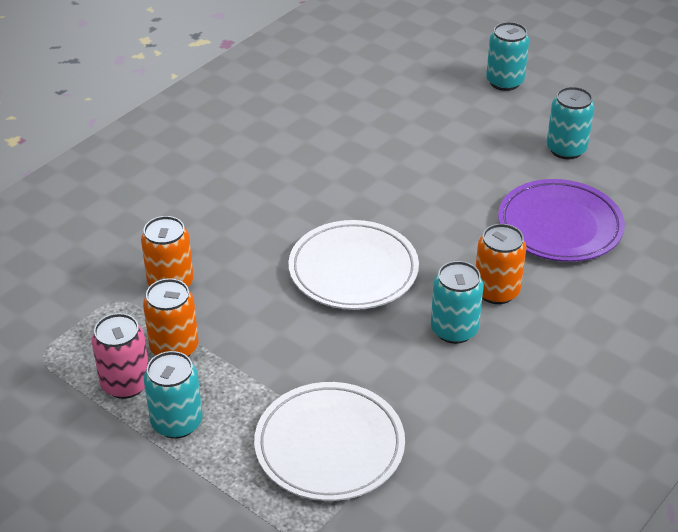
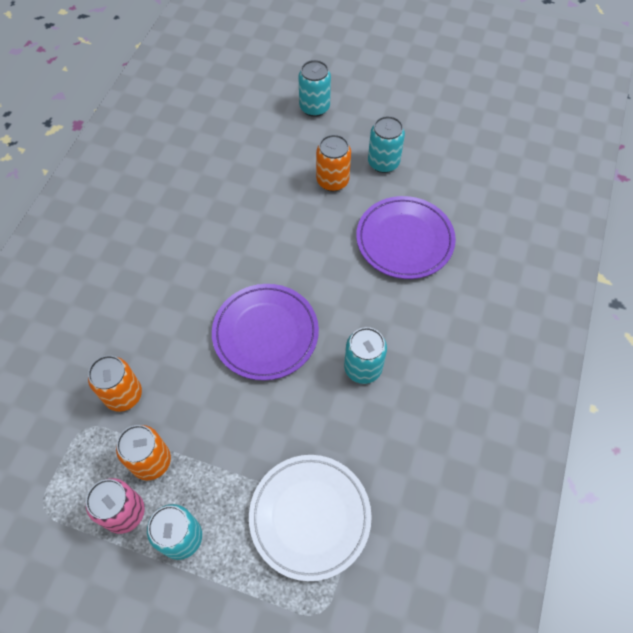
camera: 20 degrees left, 20 degrees up
white plate [288,220,419,310] -> purple plate [212,284,319,381]
orange can [476,224,526,304] -> orange can moved to [316,134,351,191]

